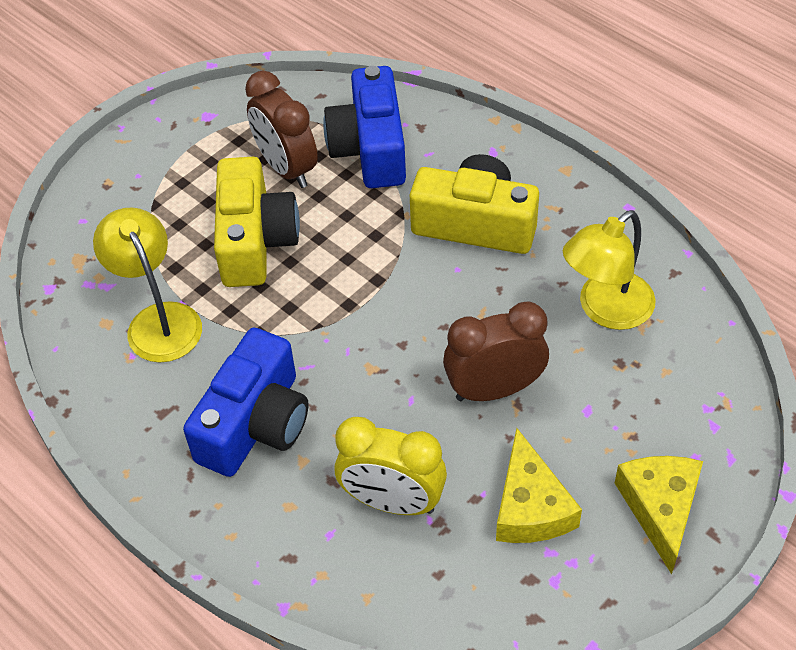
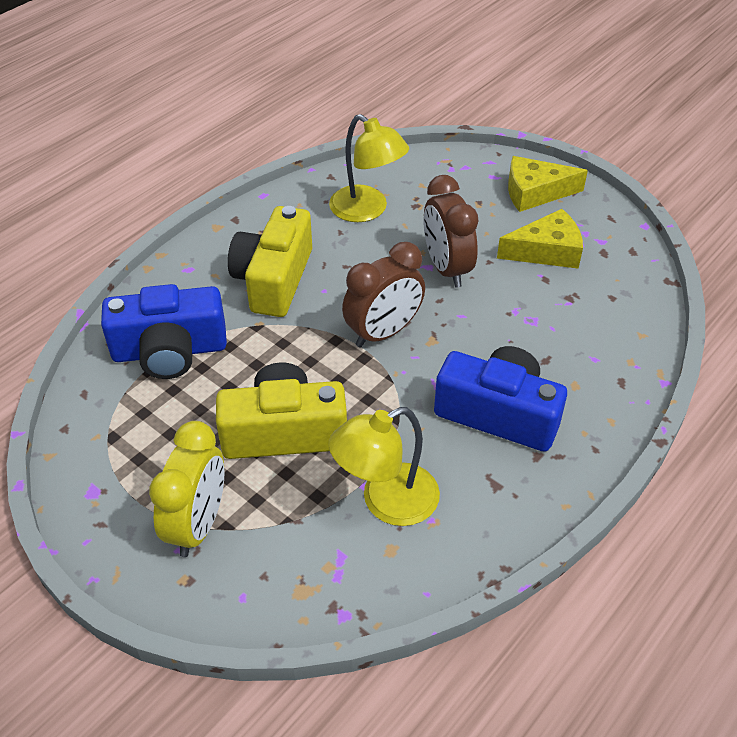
camera: 95 degrees left, 5 degrees down
brown clock [245,71,318,188] -> brown clock moved to [342,242,425,347]
yellow clock [335,417,447,515] -> yellow clock moved to [149,421,225,557]

